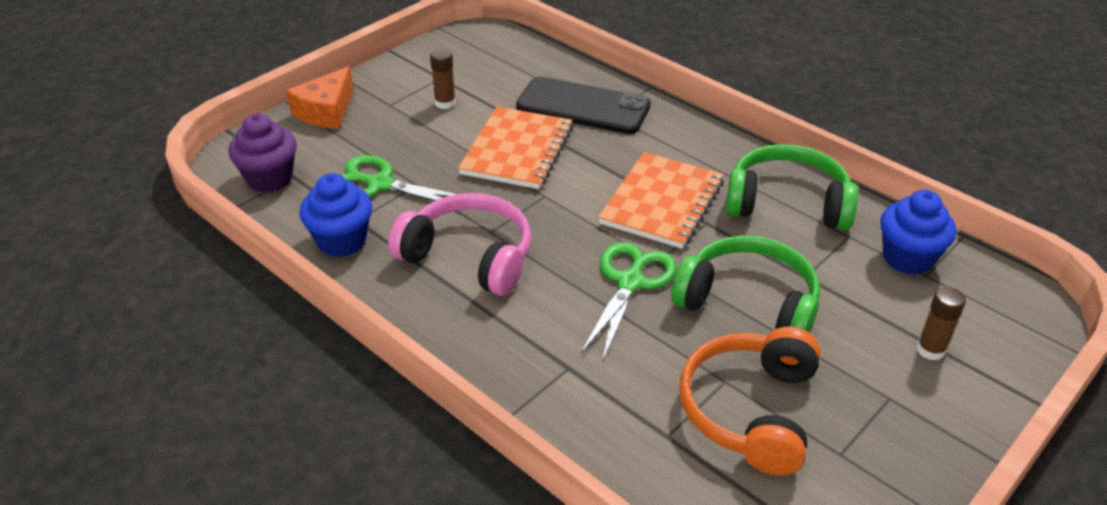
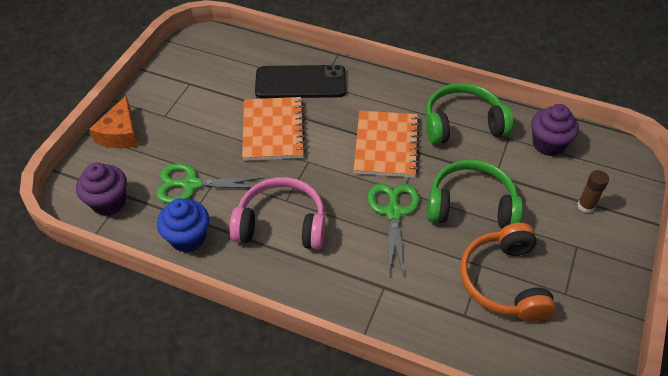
camera: 20 degrees left, 10 degrees up
brown glue stick [430,48,456,109] -> none
blue cupcake [880,190,956,275] -> purple cupcake [531,104,579,156]

